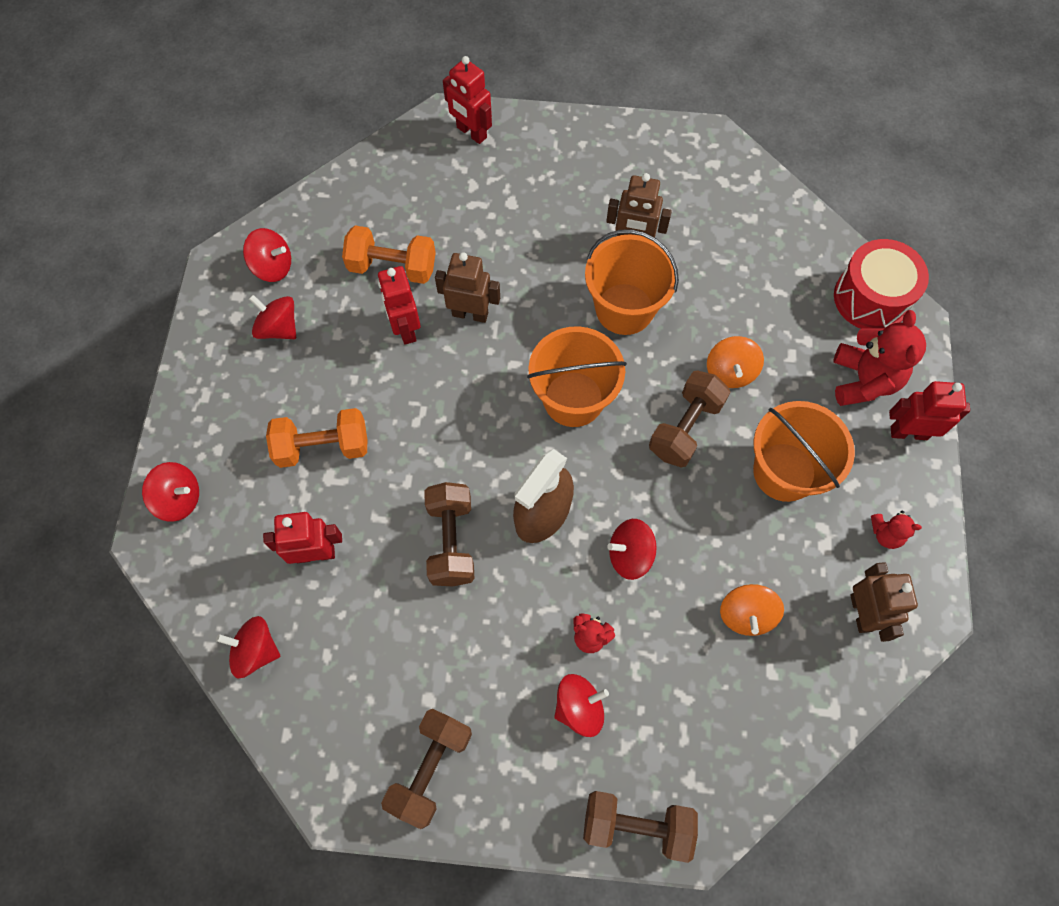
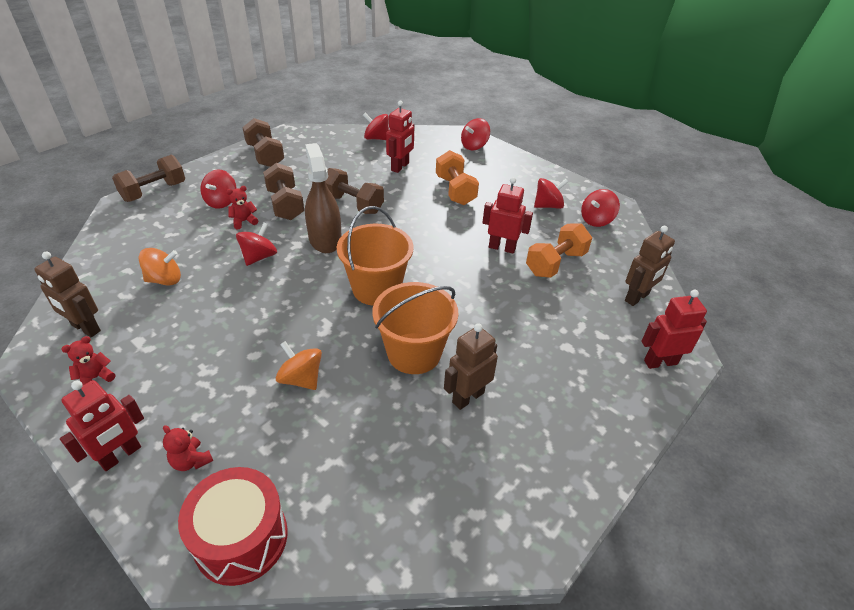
camera: 125 degrees right, 25 degrees down
red spinning top [216,616,280,679] -> red spinning top turned 120 degrees counterclockwise [363,113,389,140]
orange dumbbell [266,408,367,468] -> orange dumbbell turned 45 degrees counterclockwise [436,150,479,205]
brown robot [435,252,500,323] -> brown robot moved to [625,226,675,306]
brown dumbbell [649,370,730,468] -> brown dumbbell moved to [263,163,304,220]
orange spinning top [720,584,784,636] -> orange spinning top turned 120 degrees clockwise [139,248,181,286]
orange bucket [753,401,855,502] -> none
red teddy bear [834,310,926,406] -> red teddy bear [163,425,213,471], size x0.51

